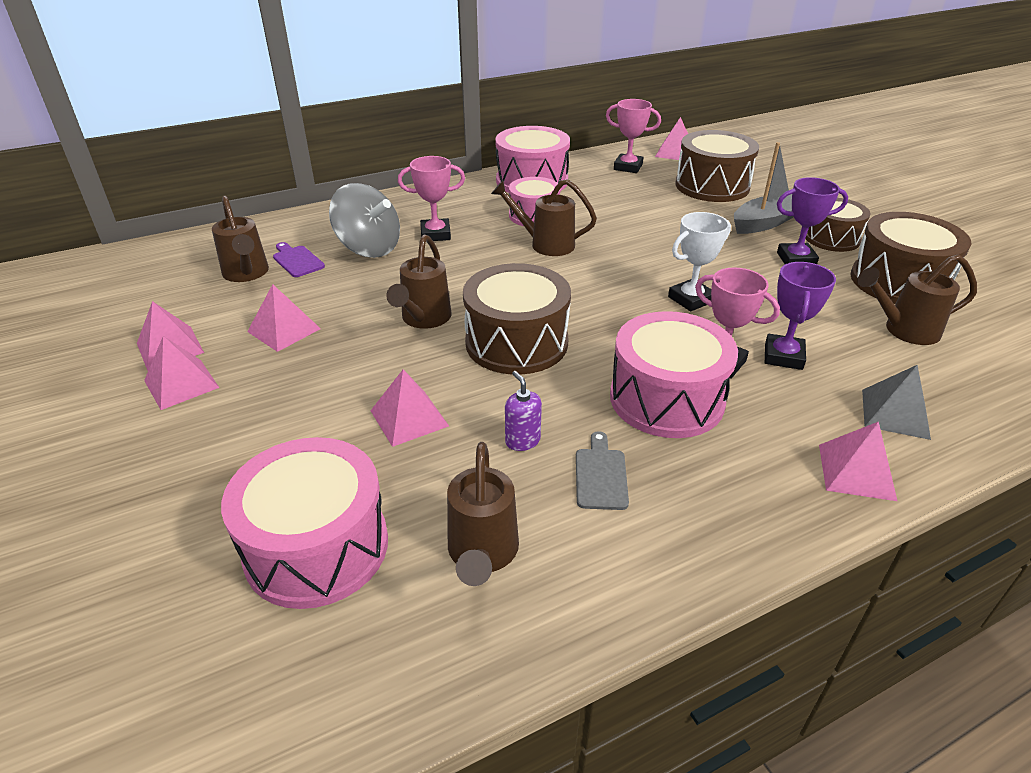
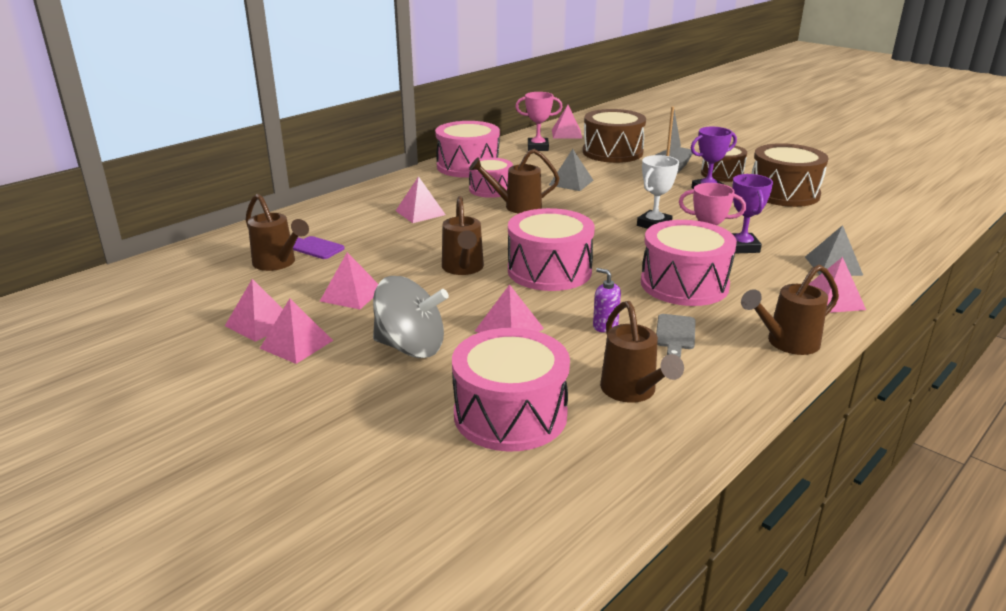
camera: 20 degrees left, 10 degrees down
grey spinning top [329,183,400,258] -> grey spinning top moved to [373,276,449,358]
pink trophy [398,156,465,241] -> pink pyramid [396,176,446,223]
brown drum [463,263,571,375] -> pink drum [508,208,595,291]
grey cutting board [576,431,629,510] -> grey cutting board turned 150 degrees counterclockwise [656,314,696,357]
brown watering can [857,254,977,345] -> brown watering can moved to [741,264,839,355]
none -> grey pyramid [549,149,593,191]

